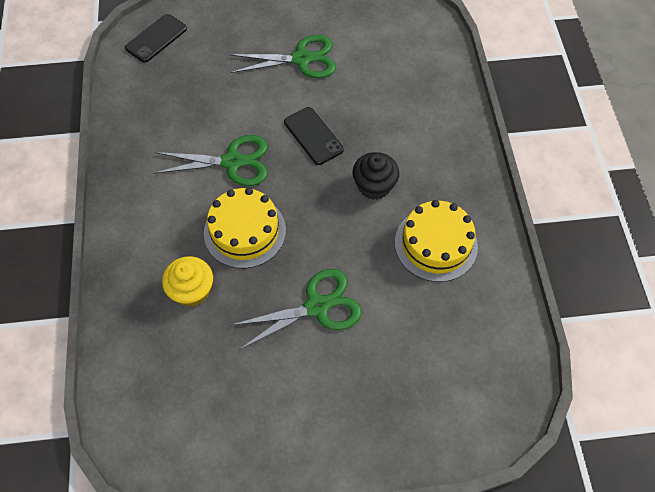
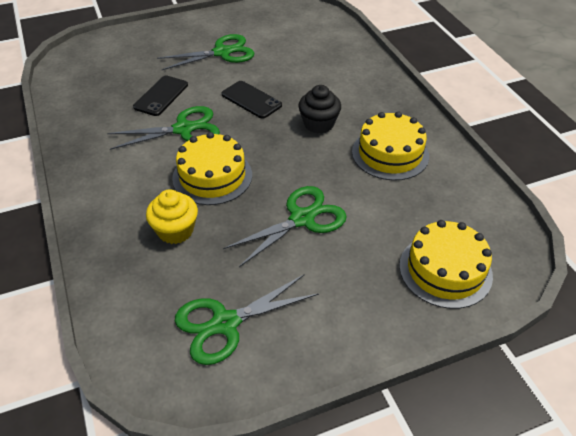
camera: 15 degrees left, 15 degrees down
black phone [125,14,187,63] -> black phone moved to [133,76,188,116]
none -> green scissors [175,274,319,365]
none -> yellow cake [399,220,493,309]

